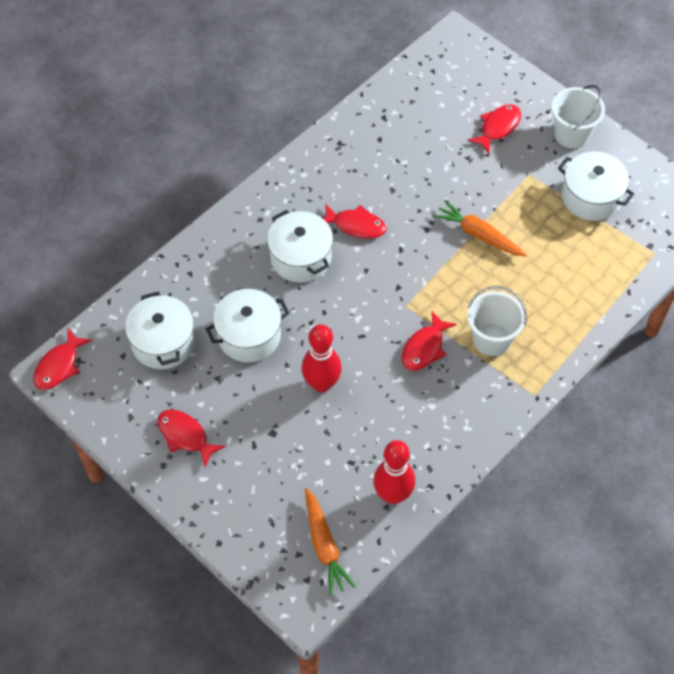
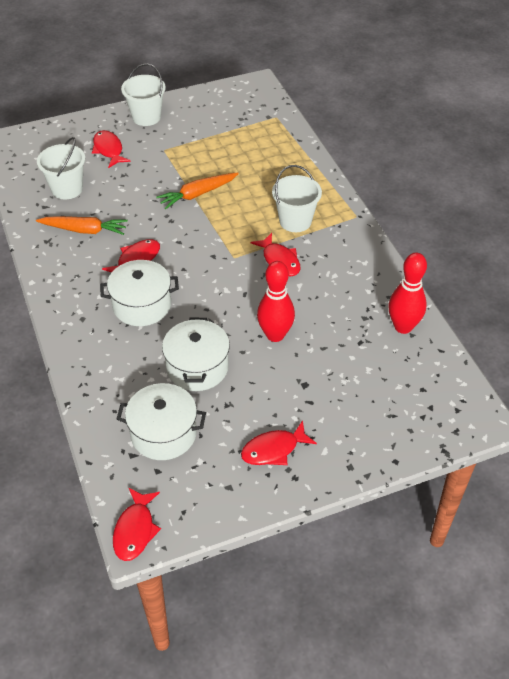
camera: 65 degrees left, 10 degrees down
red fish [33,328,92,390] -> red fish turned 45 degrees clockwise [113,487,161,561]
orange carrot [305,488,356,596] -> orange carrot moved to [36,216,128,235]
white pot [558,152,634,221] -> none
none -> white bucket [37,137,85,199]

